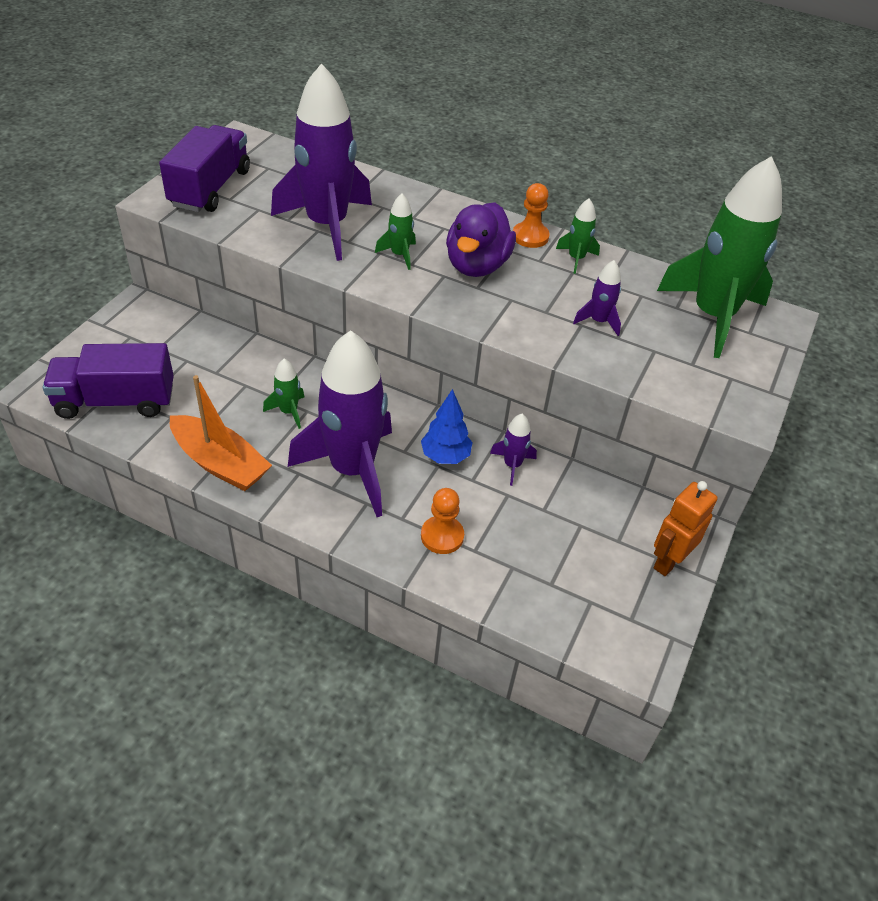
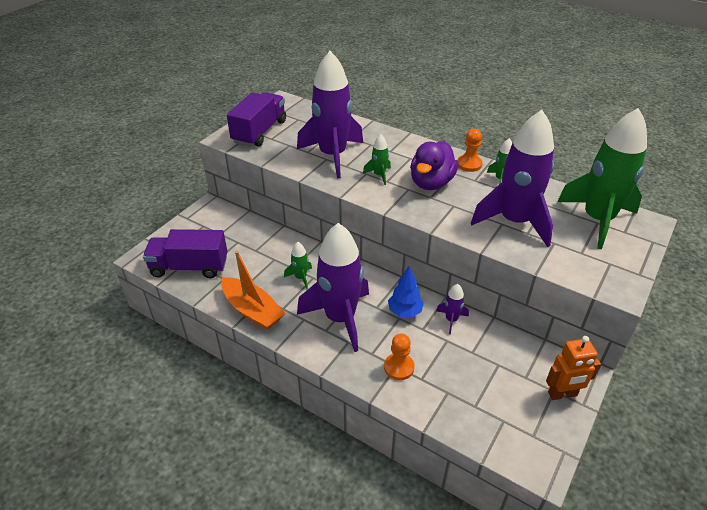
camera: 10 degrees right, 5 degrees down
purple rocket [573,260,621,336] -> purple rocket [471,110,554,247], size x2.40
orange robot [654,481,718,576] -> orange robot turned 150 degrees counterclockwise [546,336,601,400]

